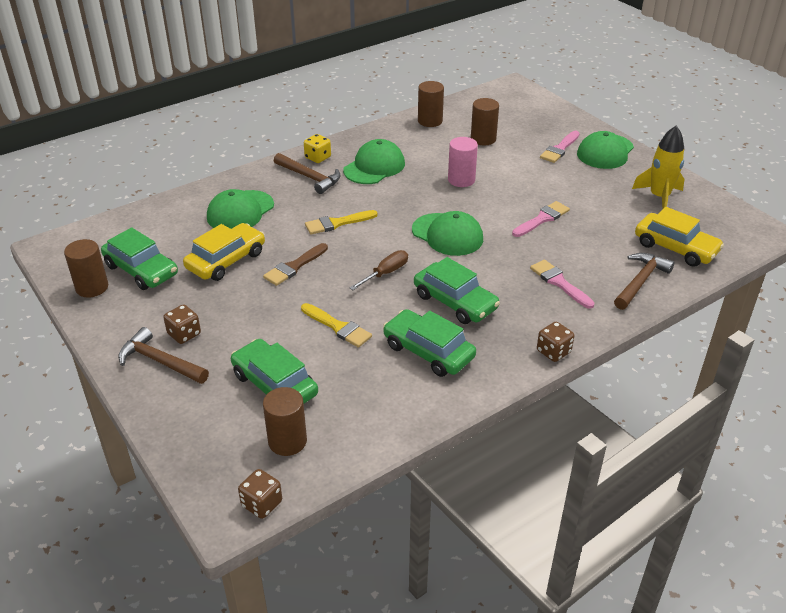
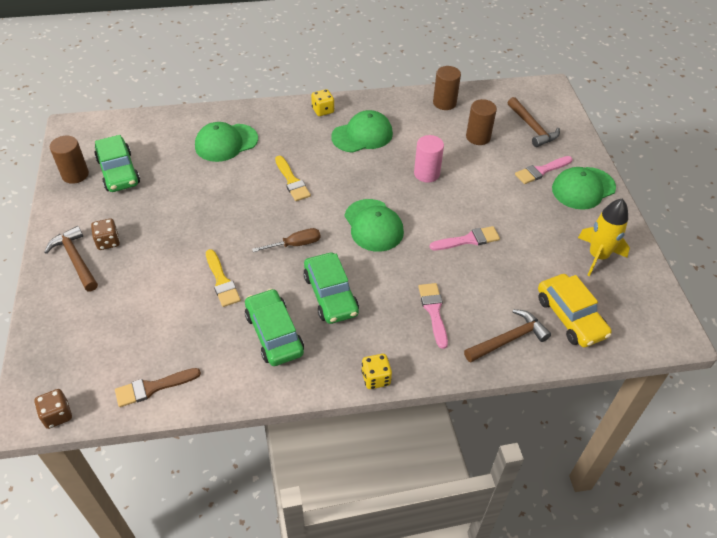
camera: 25 degrees right, 10 degrees up
yellow car [183,223,265,281] -> none
green car [231,339,318,403] -> none
brown brush [263,243,328,286] -> brown brush moved to [115,368,201,407]
brown cylinder [263,387,307,456] -> none
brown hammer [274,153,341,194] -> brown hammer moved to [508,97,560,147]
yellow brush [305,210,378,235] -> yellow brush turned 120 degrees counterclockwise [275,156,311,201]
brown dice [537,322,574,362] -> yellow dice [361,354,392,389]

